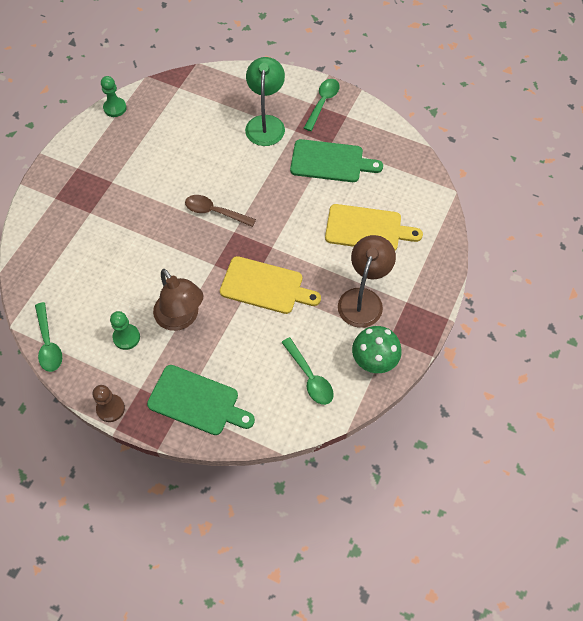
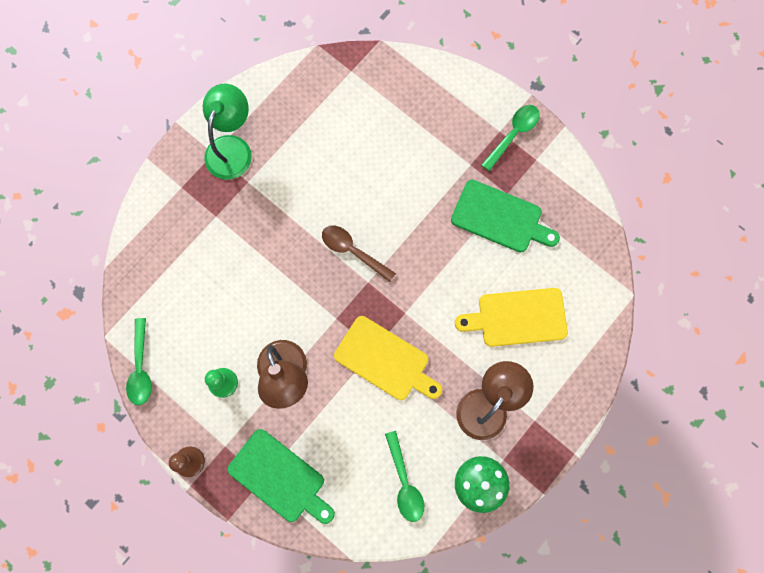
camera: 15 degrees right, 15 degrees up
green pawn [101,76,127,117] -> none
green lamp [245,57,285,146] -> green lamp moved to [203,84,252,180]
yellow cutting board [325,204,423,251] -> yellow cutting board turned 150 degrees clockwise [455,288,568,347]

